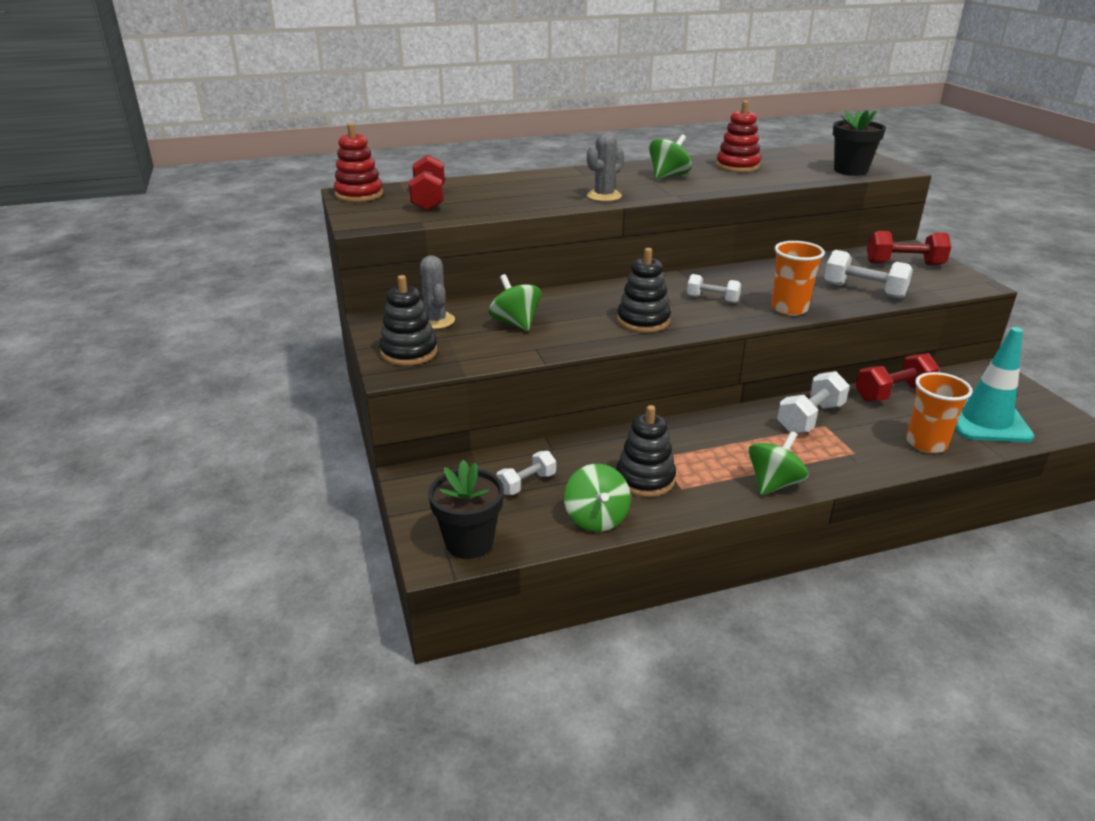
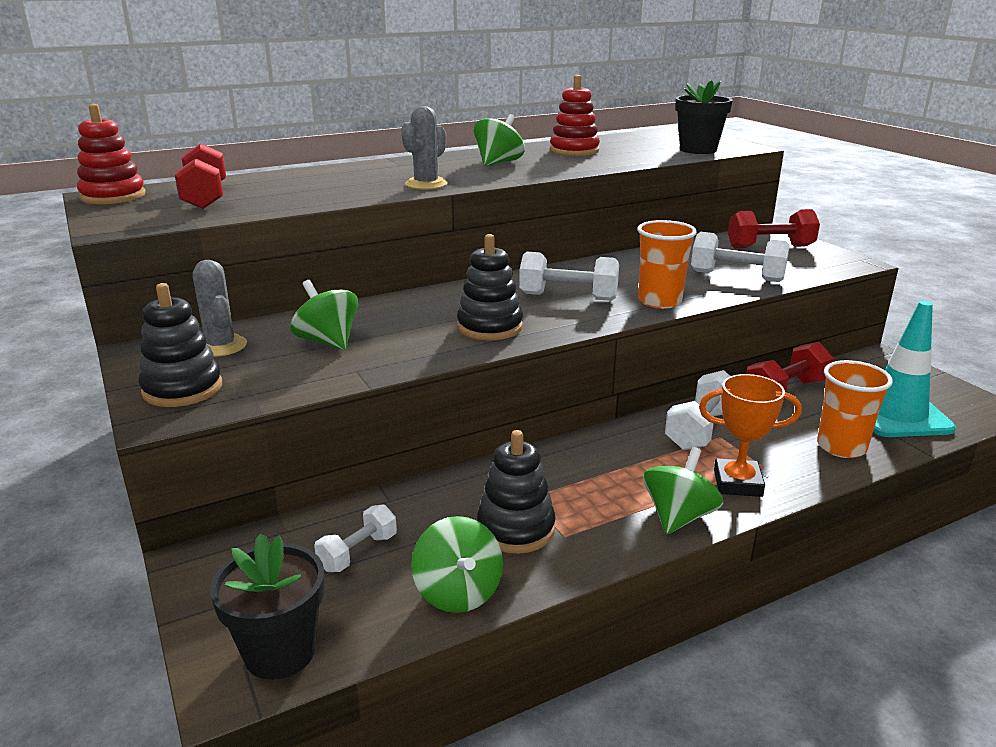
camera: 10 degrees left, 5 degrees down
white dumbbell [687,274,741,303] -> white dumbbell [519,252,619,301], size x1.56
none -> orange trophy [699,374,802,497]

